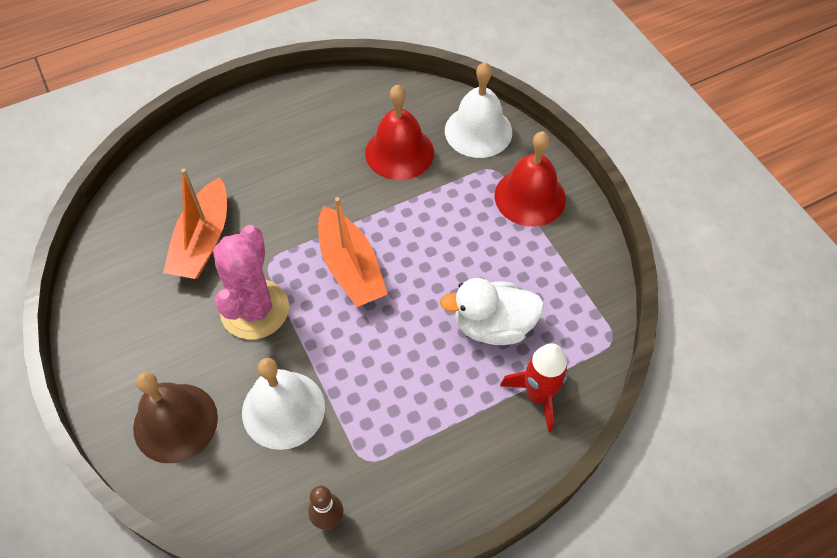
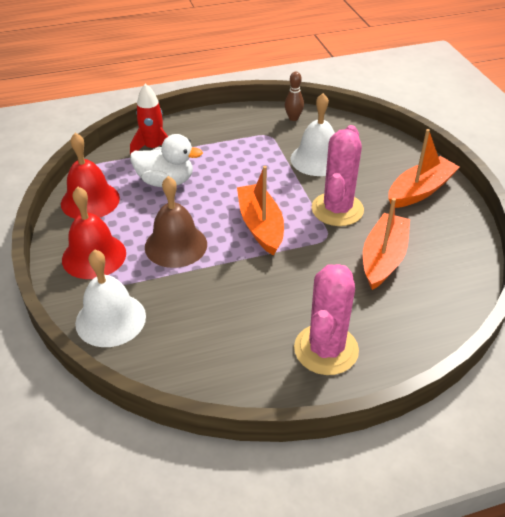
camera: 170 degrees left, 15 degrees down
brown bell [133,372,218,463] -> brown bell moved to [145,176,207,268]
red bell [365,84,434,180] -> red bell moved to [61,133,120,219]
none -> pink cactus [294,264,359,375]
none -> orange boat [388,129,460,208]

